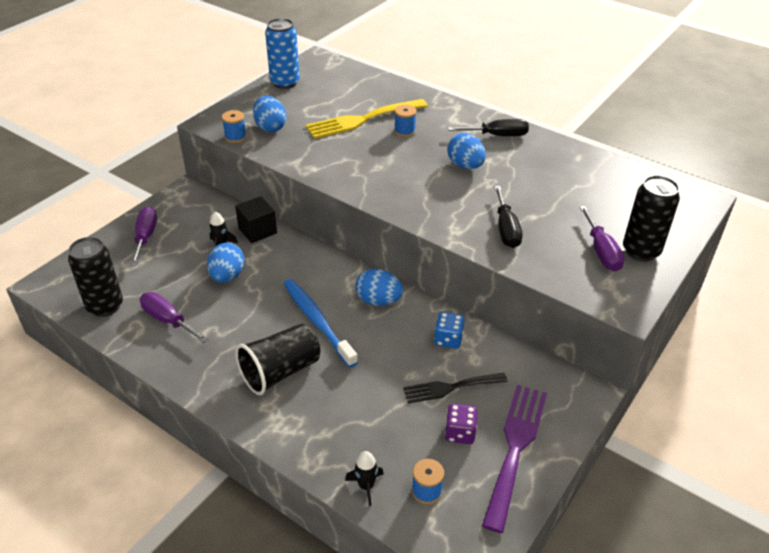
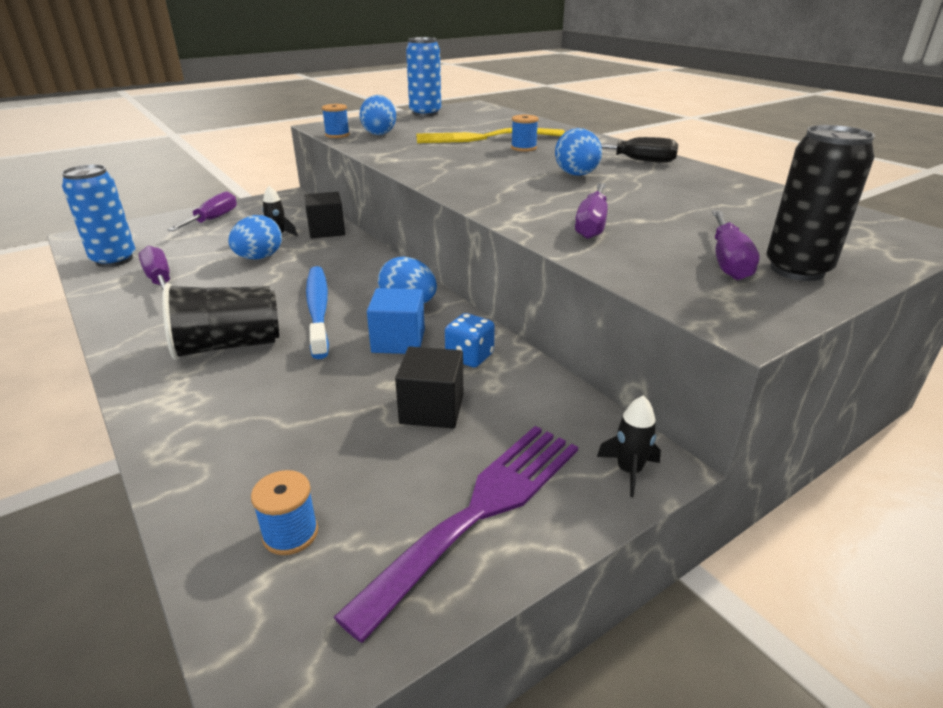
camera: 20 degrees right, 10 degrees down
black can [68,237,123,317] -> blue can [62,164,136,267]
black rocket [345,451,384,506] -> black rocket moved to [597,395,661,497]
black fork [403,373,507,403] -> black cube [395,346,463,429]
purple dice [445,404,478,444] -> none
black screwdriver [494,186,522,248] -> purple screwdriver [575,183,608,239]
none -> blue cube [367,288,425,354]

